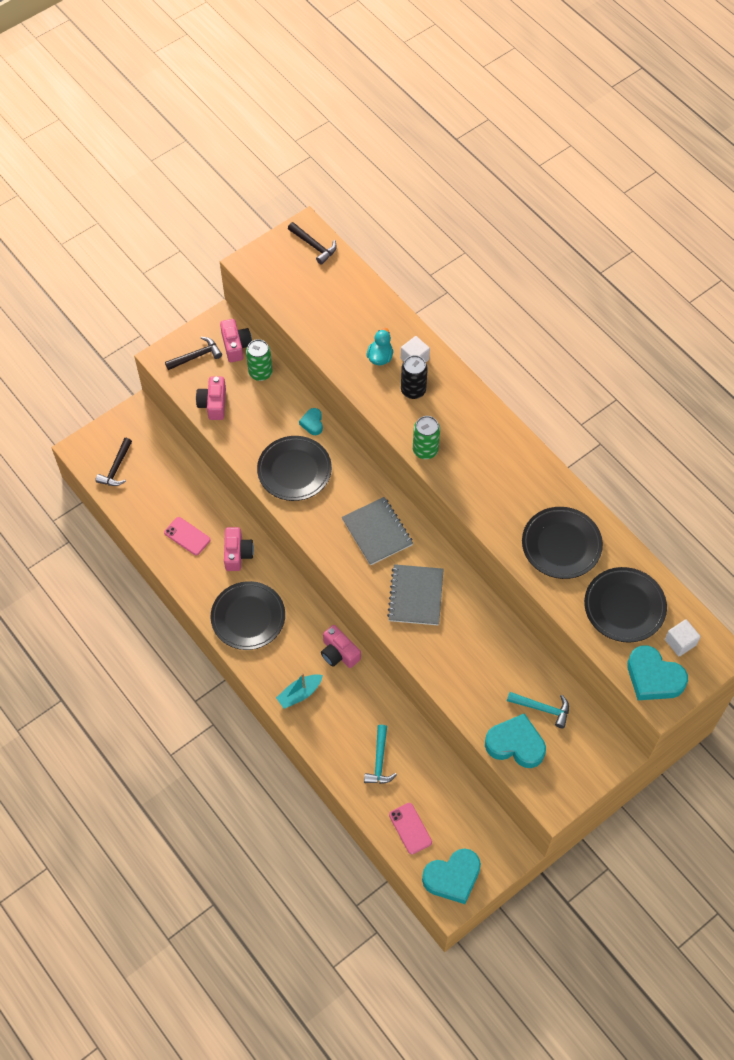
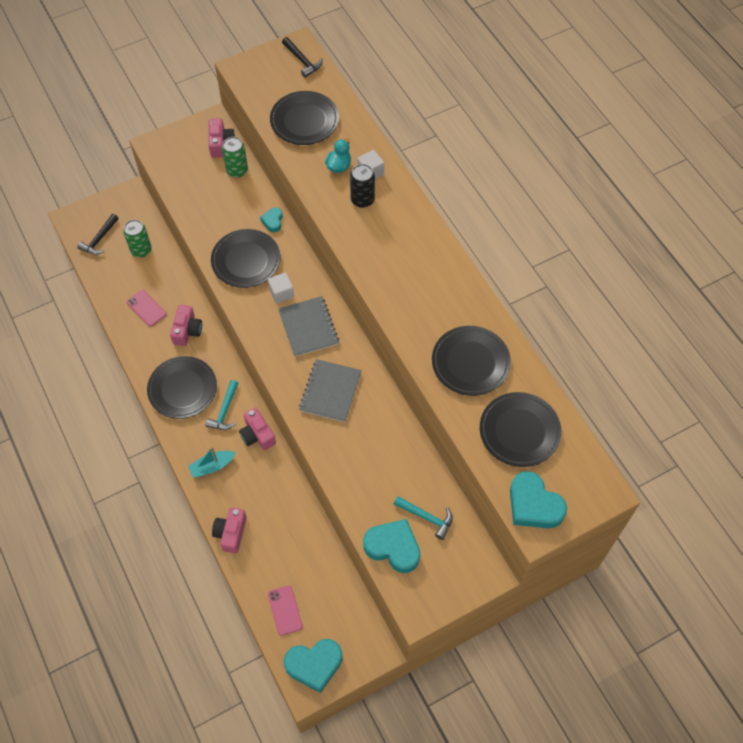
camera: 10 degrees right, 0 degrees up
black hammer [165,337,222,370] -> none
pink camera [196,377,226,420] -> pink camera moved to [212,507,247,553]
turquoise hammer [364,725,397,784] -> turquoise hammer moved to [206,380,238,430]
green can [413,416,440,459] -> green can moved to [123,220,152,257]
white cube [665,619,701,656] -> white cube moved to [268,272,294,304]
none -> black plate [270,91,339,145]

